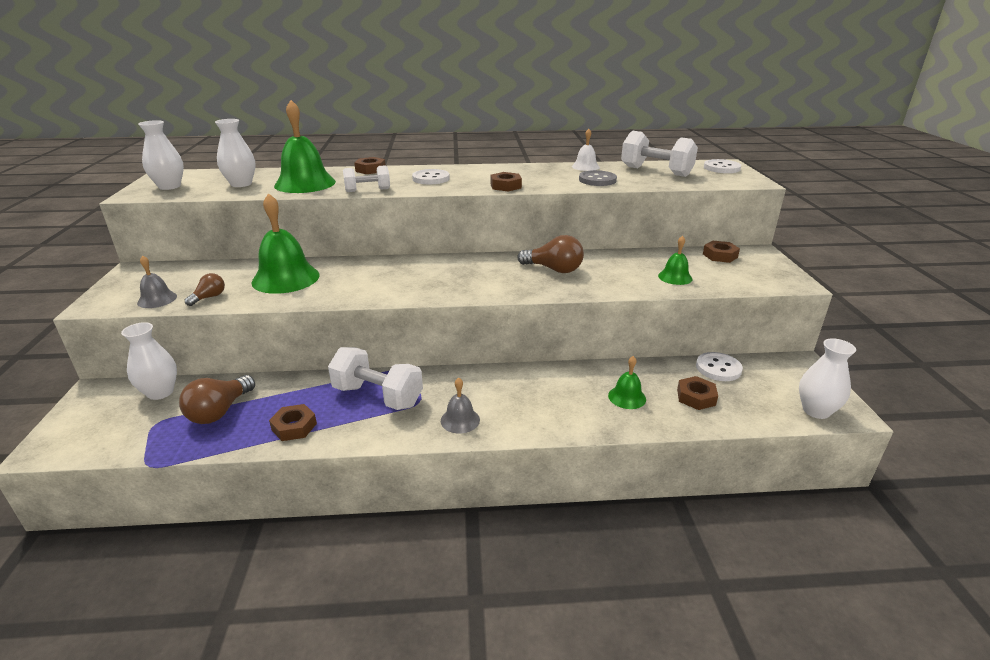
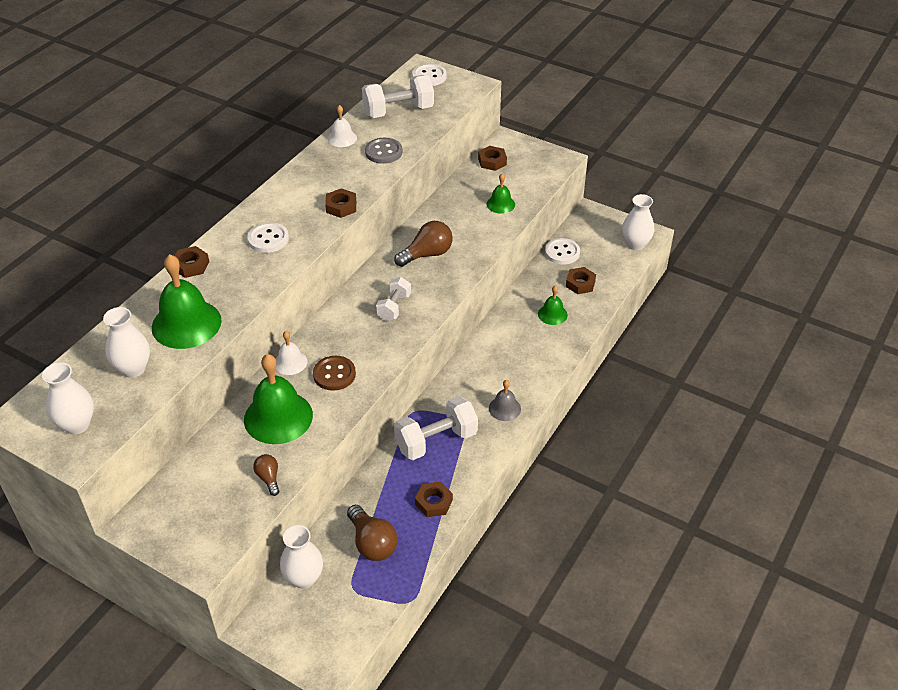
camera: 55 degrees left, 15 degrees up
grey bell [137,256,177,308] -> none
white dumbbell [343,165,390,192] -> white dumbbell moved to [376,277,411,321]
none -> white bell [276,331,308,375]
none -> brown button [313,356,356,391]

